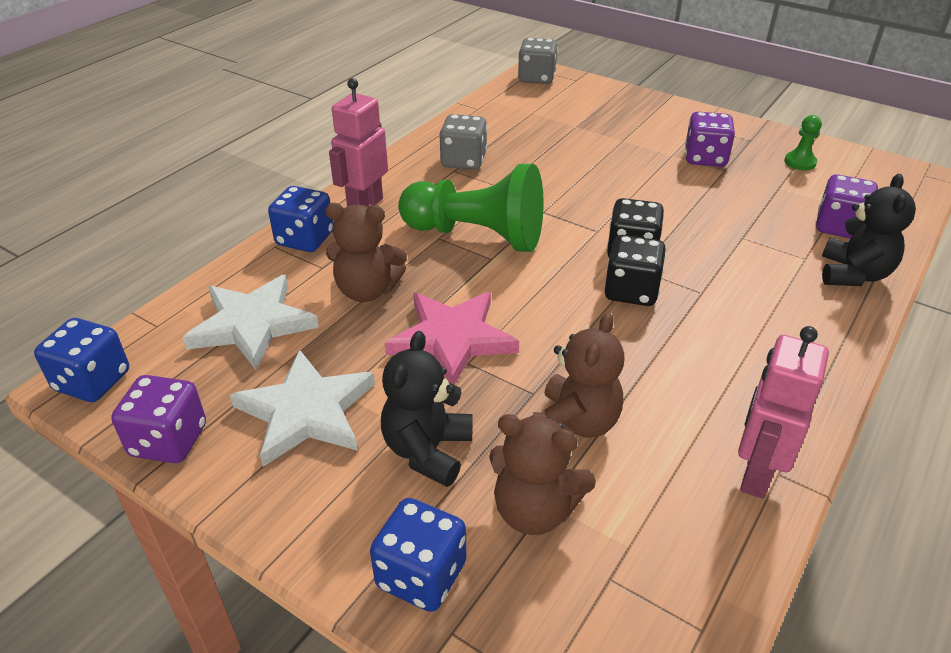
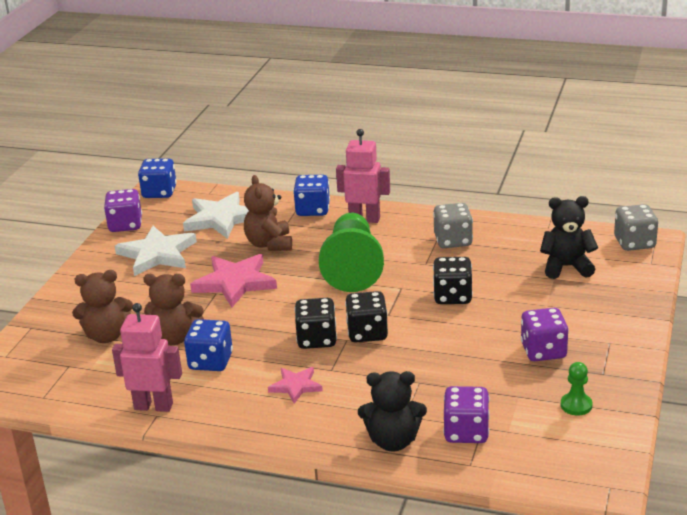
camera: 75 degrees right, 10 degrees down
blue dice [370,498,466,612] -> blue dice moved to [184,319,233,371]
black teddy bear [381,331,473,487] -> black teddy bear moved to [540,196,598,279]
brown teddy bear [489,414,596,535] -> brown teddy bear turned 105 degrees counterclockwise [72,270,133,343]
none -> pink star [268,367,323,404]
none -> black dice [433,257,473,304]

